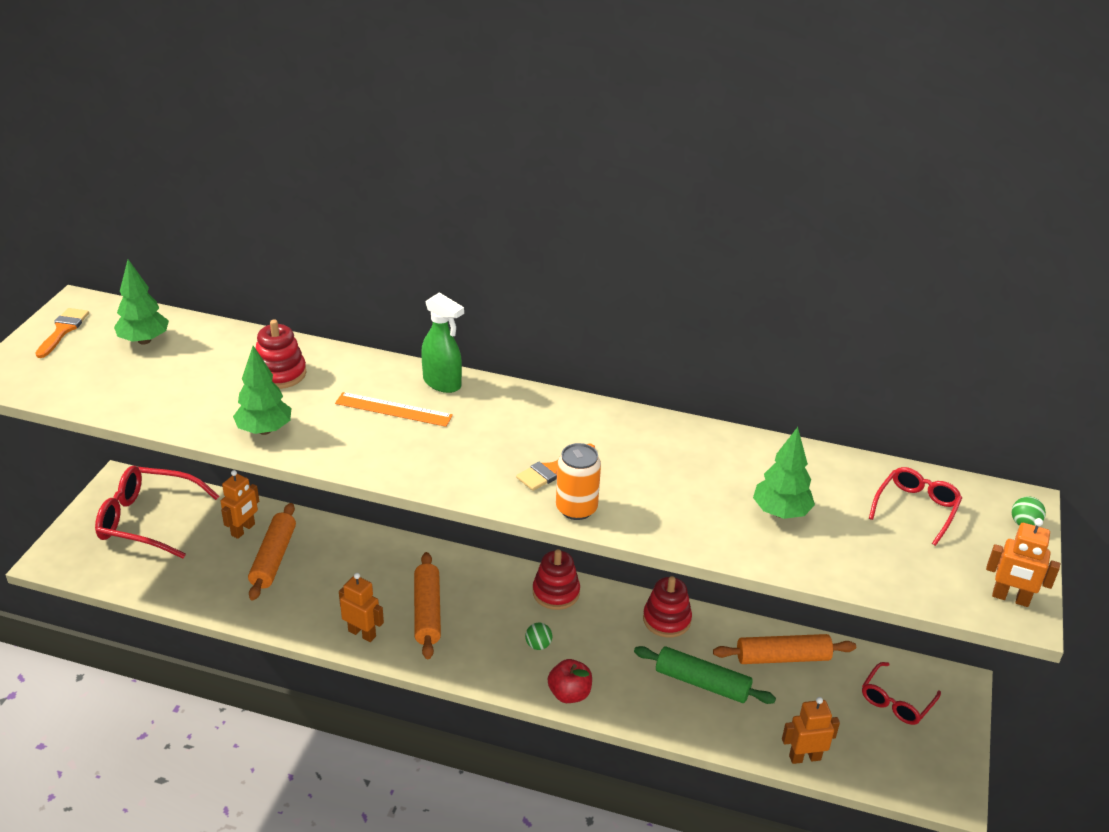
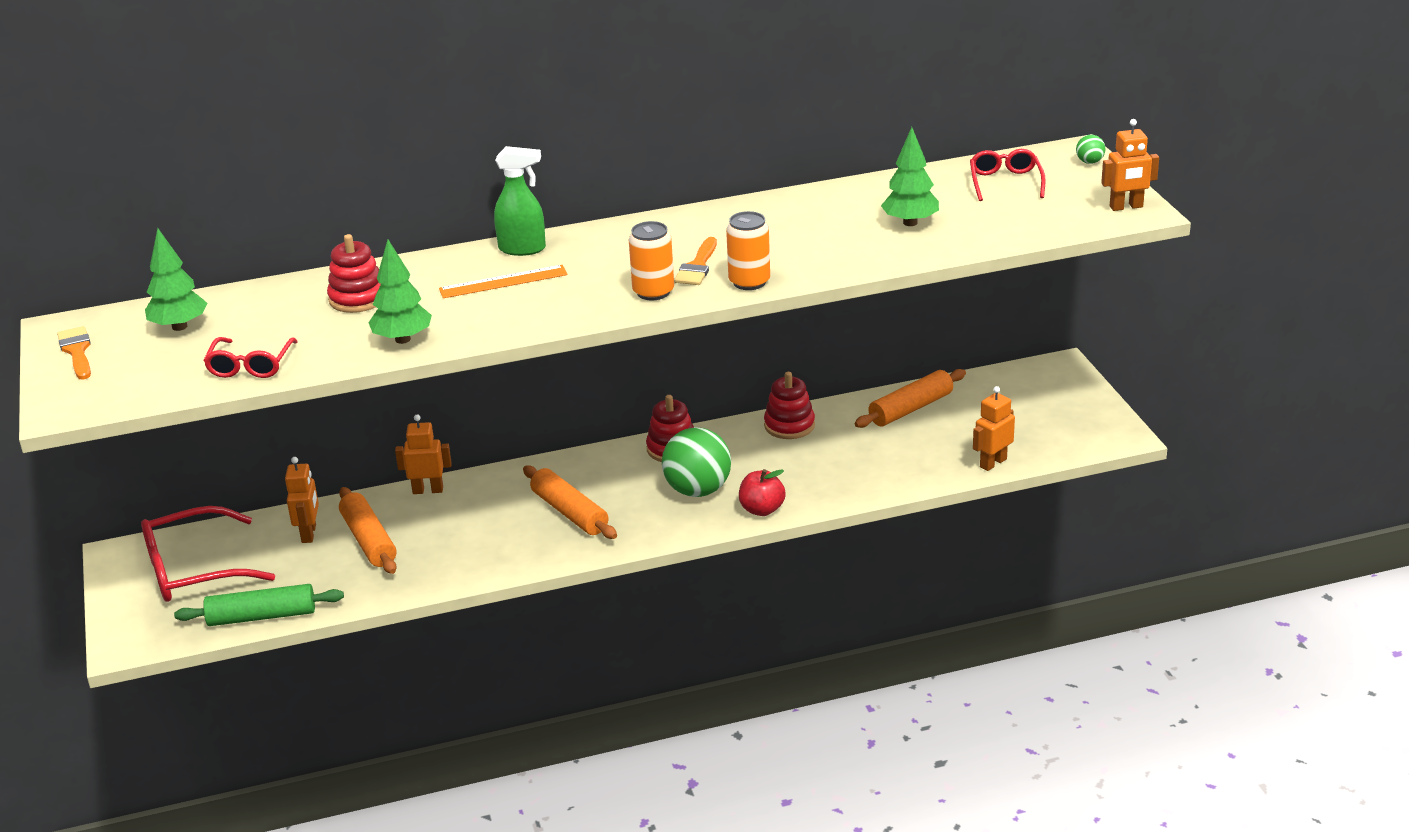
camera: 30 degrees left, 5 degrees down
orange robot [339,573,384,642] -> orange robot moved to [395,414,452,494]
green ball [525,623,552,650] -> green ball [662,427,731,497], size x2.39
green rolling pin [634,646,776,704] -> green rolling pin moved to [174,584,344,626]
red glasses [862,662,941,725] -> red glasses moved to [203,337,298,378]
none -> orange can [629,221,674,301]

